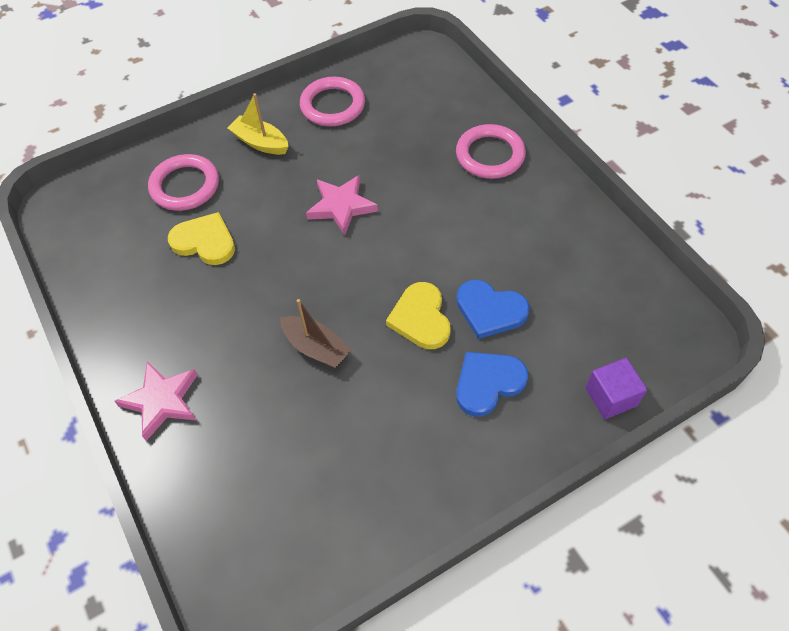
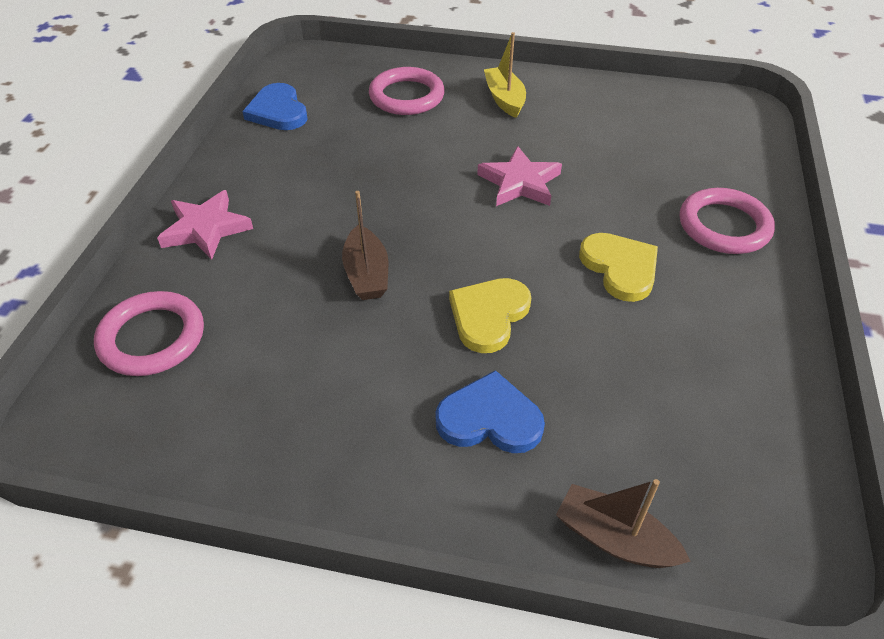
camera: 40 degrees right, 10 degrees down
yellow heart [168,212,235,265] -> yellow heart moved to [579,233,658,302]
pink ring [300,77,365,126] -> pink ring moved to [94,291,204,376]
blue heart [456,280,530,339] -> blue heart moved to [242,83,308,130]
purple cube [585,358,647,419] -> brown boat [556,479,691,568]

